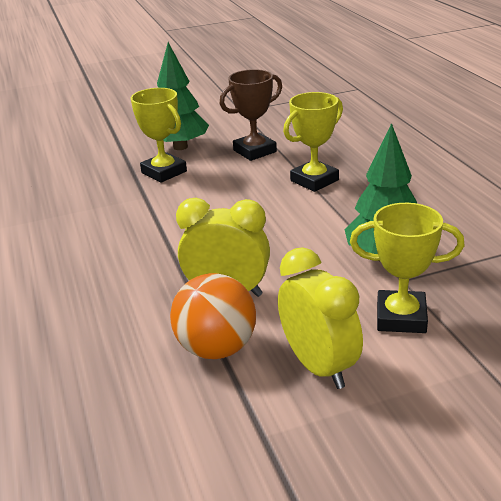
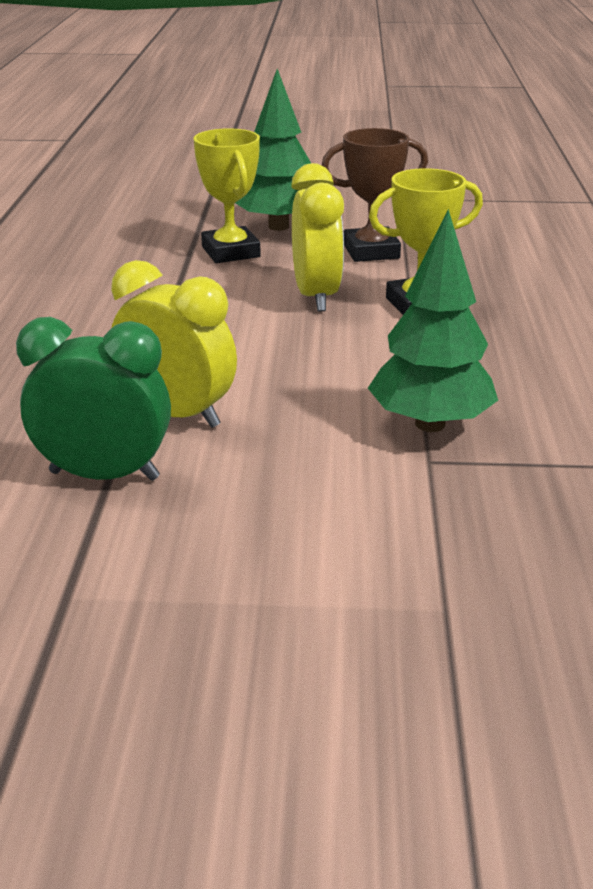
camera: 20 degrees right, 0 degrees up
orange ball [170,273,256,359] -> green clock [16,317,171,481]
yellow clock [278,247,363,389] -> yellow clock moved to [291,163,344,312]
yellow trophy [350,203,465,333] -> none

